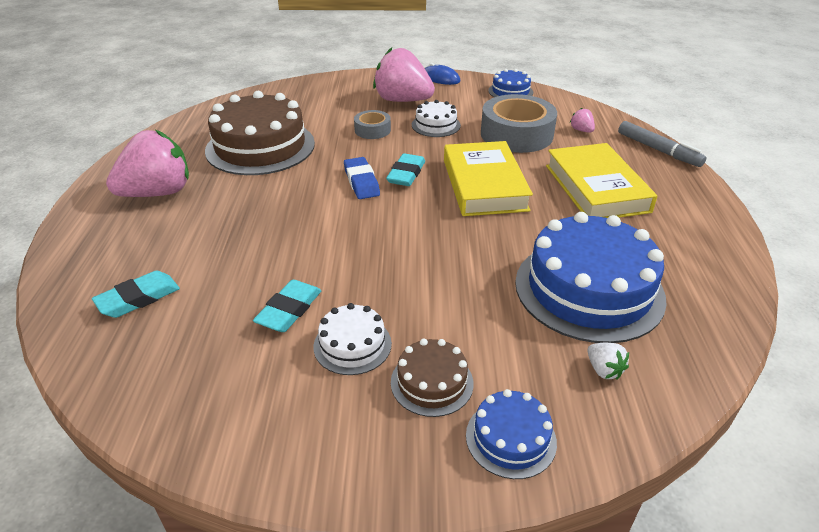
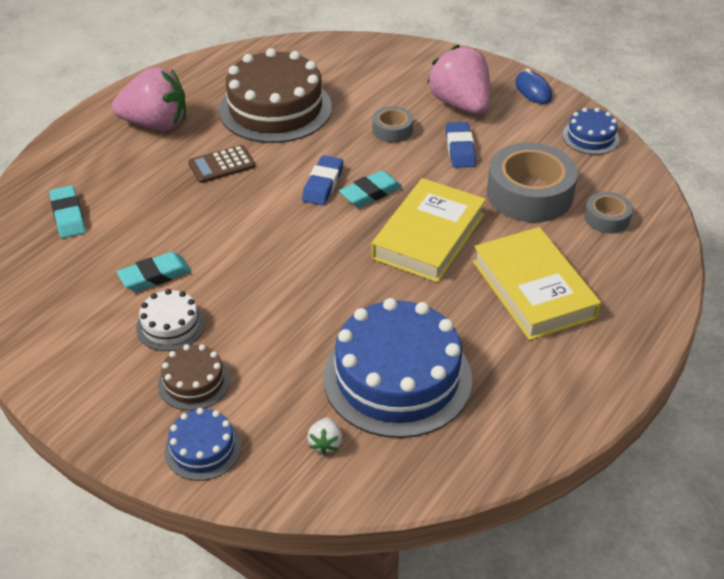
camera: 35 degrees right, 5 degrees up
turquoise eraser [92,271,180,318] -> turquoise eraser turned 75 degrees clockwise [49,185,86,238]
white cake [412,100,461,137] -> blue eraser [446,122,476,168]
yellow book [546,143,658,218] -> yellow book turned 45 degrees counterclockwise [473,227,601,340]
pink strawberry [570,108,595,133] -> grey tape [585,192,633,233]
grey marker [618,121,706,167] -> none
none -> brown calculator [188,145,255,183]

